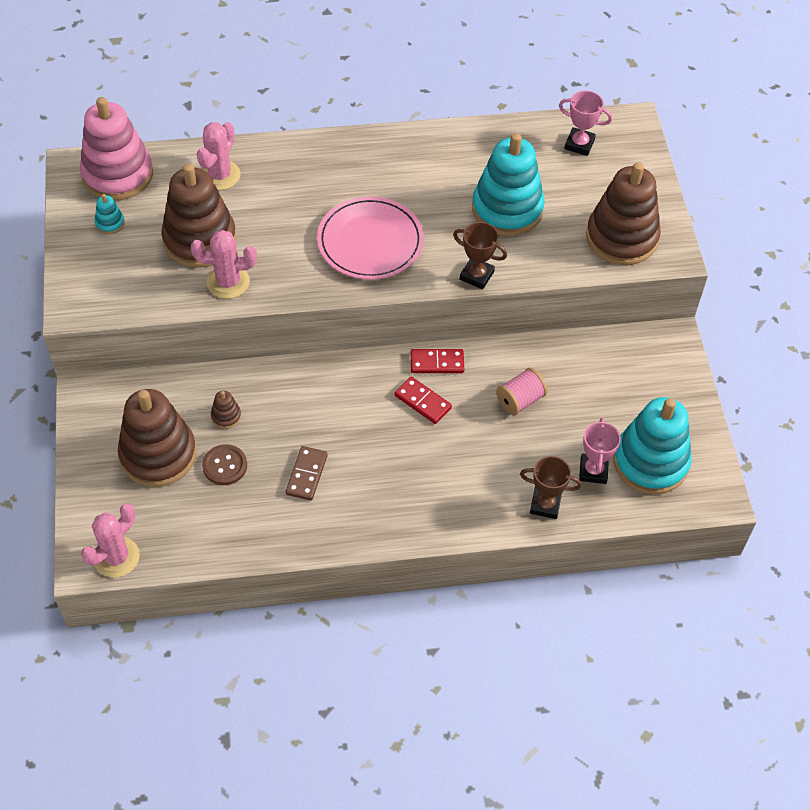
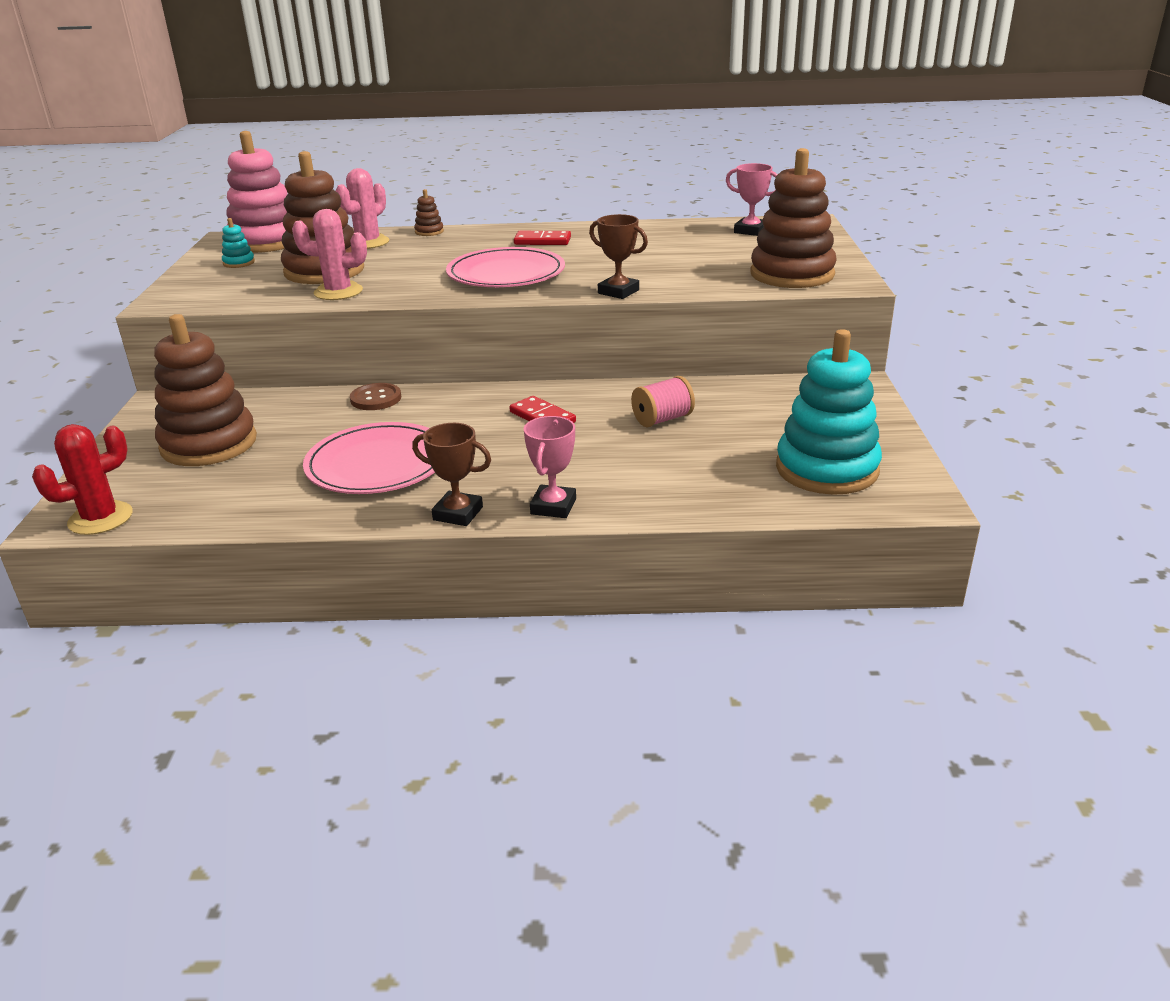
camera: 10 degrees right, 25 degrees down
pink cactus [81,504,140,578] -> red cactus [32,424,133,535]
brown button [202,444,247,485] -> brown button moved to [350,383,401,410]
brown stacking toy [211,391,241,429] -> brown stacking toy moved to [414,189,444,236]
brown domino [286,446,328,501] -> pink plate [303,422,435,494]
red domino [411,349,464,373] -> red domino moved to [514,231,571,245]
turquoise stacking toy [472,133,545,236] -> none
brown trophy [520,456,582,519] -> brown trophy moved to [412,423,491,526]
pink trophy [579,418,621,484] -> pink trophy moved to [524,416,576,518]

